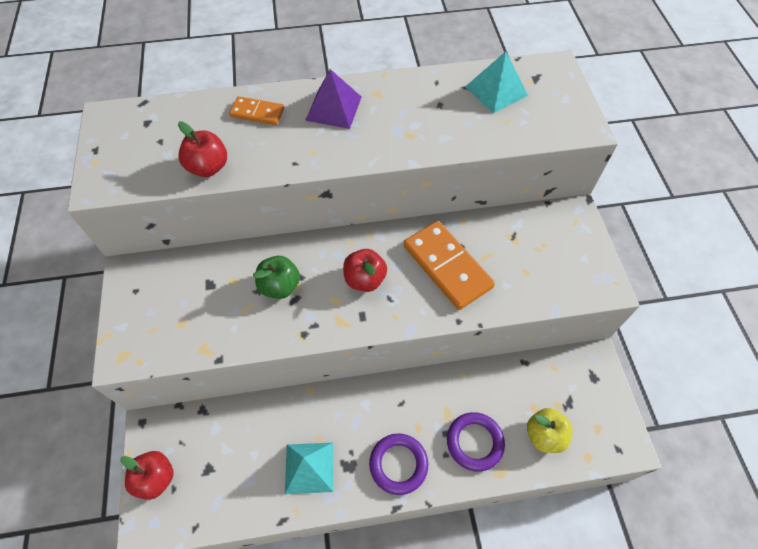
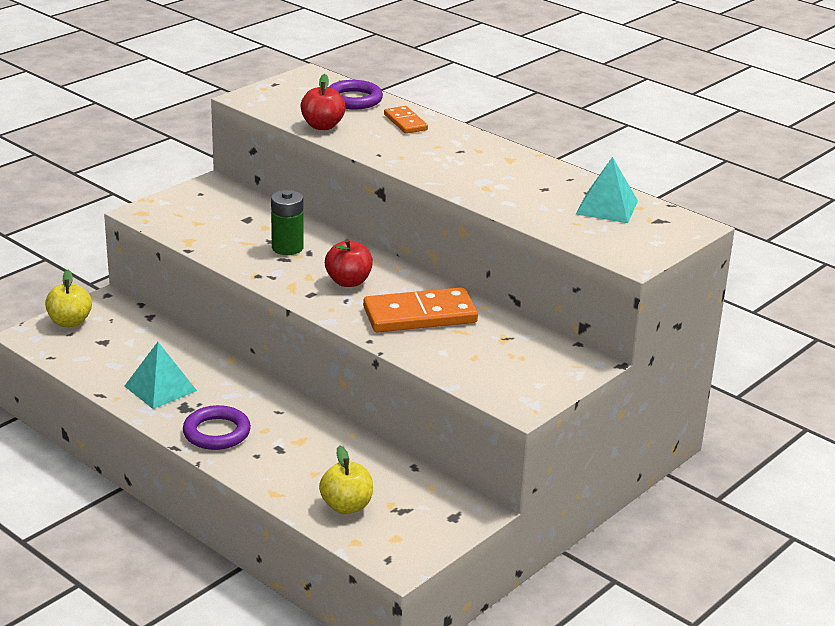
camera: 50 degrees right, 30 degrees down
red apple [120,451,174,500] -> yellow apple [45,270,92,327]
green apple [253,256,300,299] -> green battery [271,190,304,255]
purple pyramid [305,69,361,129] -> none
orange domino [404,221,495,310] -> orange domino turned 60 degrees clockwise [363,287,478,333]
purple ring [447,412,505,472] -> purple ring moved to [329,80,383,109]

